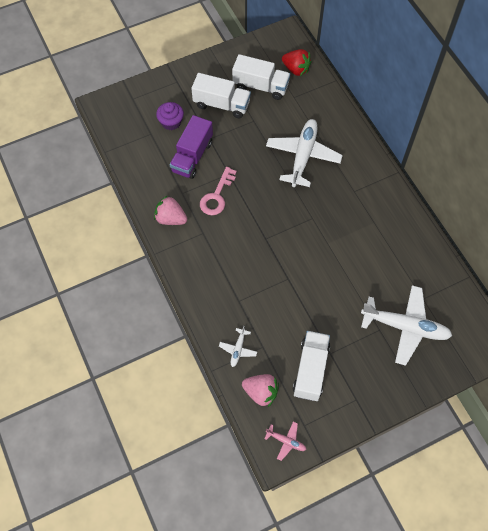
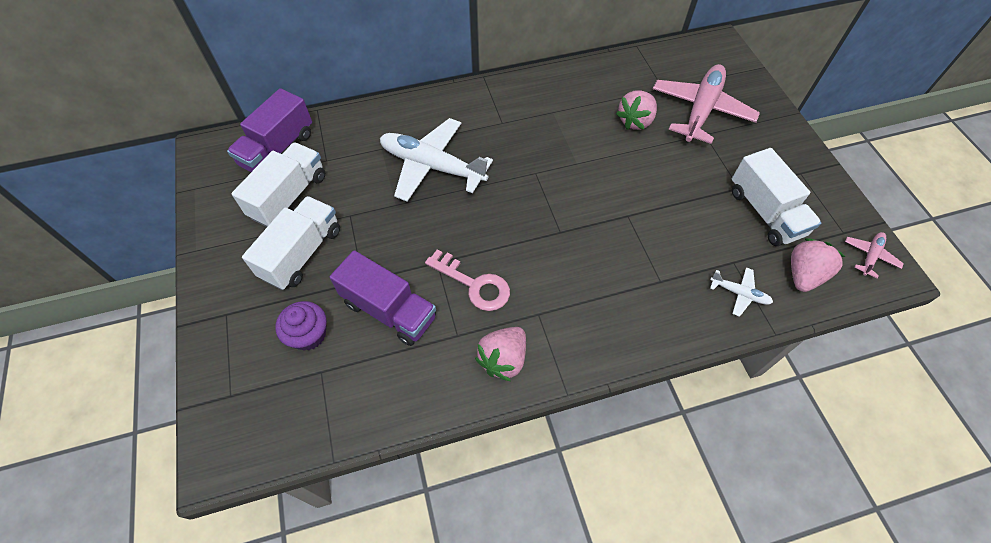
camera: 80 degrees left, 5 degrees down
red strawberry [282,49,311,76] -> purple truck [227,88,312,172]
white truck [293,331,330,401] -> white truck turned 135 degrees counterclockwise [732,148,821,246]
white plane [361,285,452,366] -> pink plane [653,64,760,144]
none -> pink strawberry [616,91,657,130]

